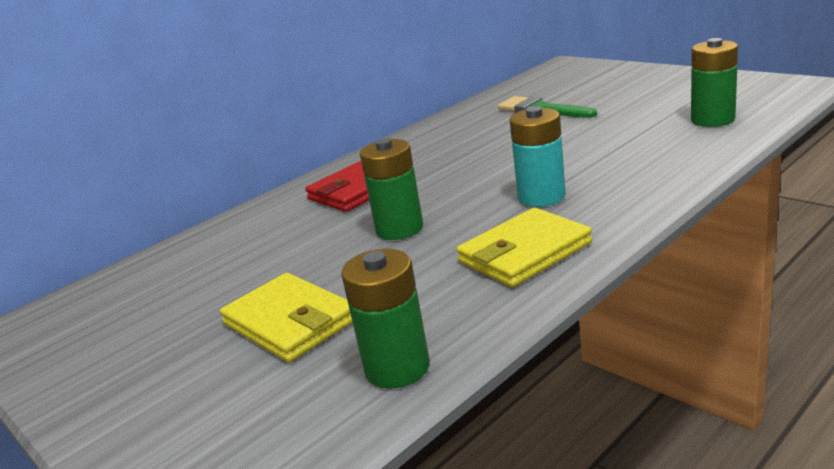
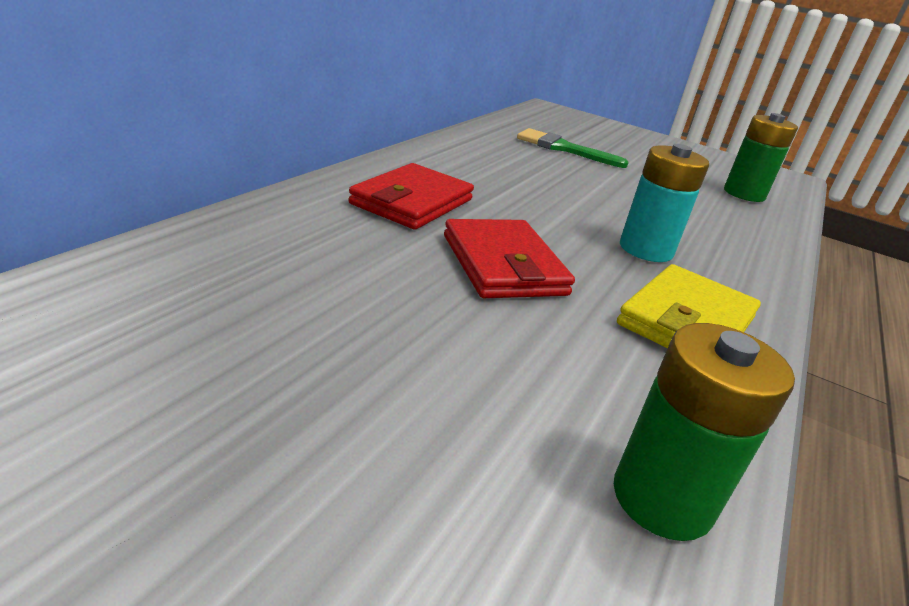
camera: 25 degrees left, 5 degrees up
yellow wallet [220,273,353,362] -> none
green battery [360,138,423,240] -> red wallet [444,219,575,298]

